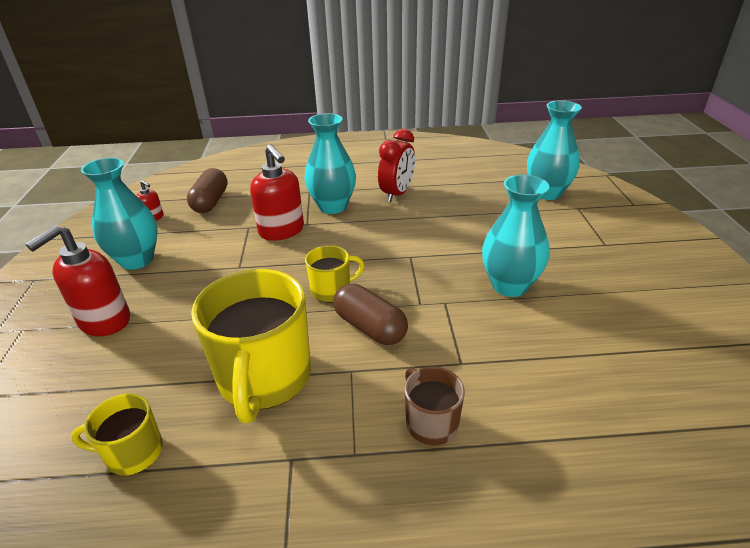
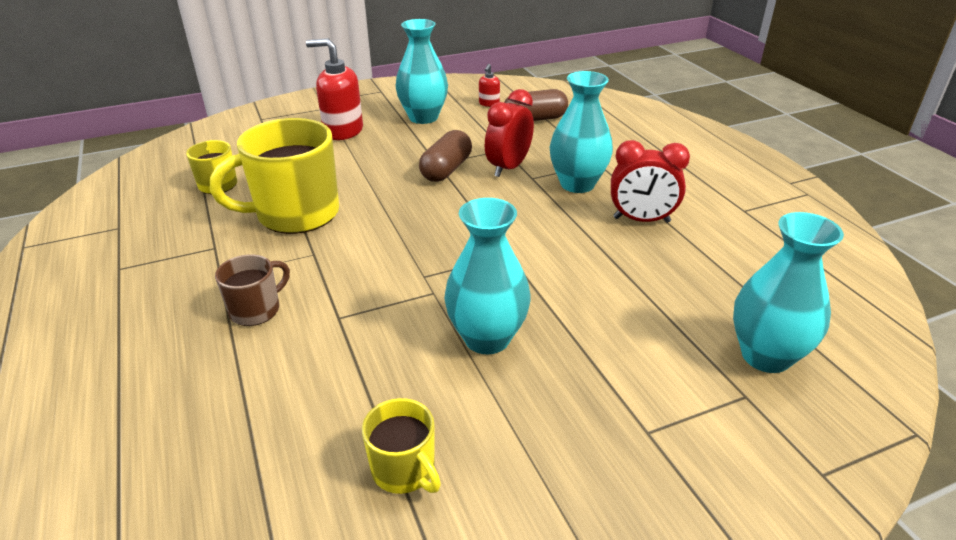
camera: 70 degrees right, 0 degrees up
red soap dispenser [250,144,304,241] -> red clock [485,89,534,177]
yellow mug [305,245,365,302] -> yellow mug moved to [362,398,441,494]
brown capsule [333,283,408,345] -> brown capsule moved to [419,130,472,182]

